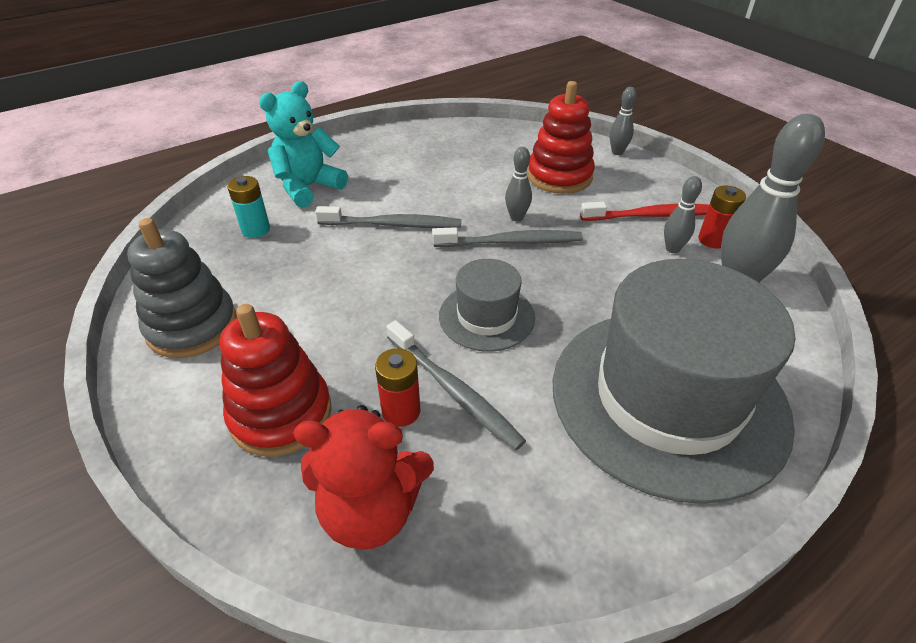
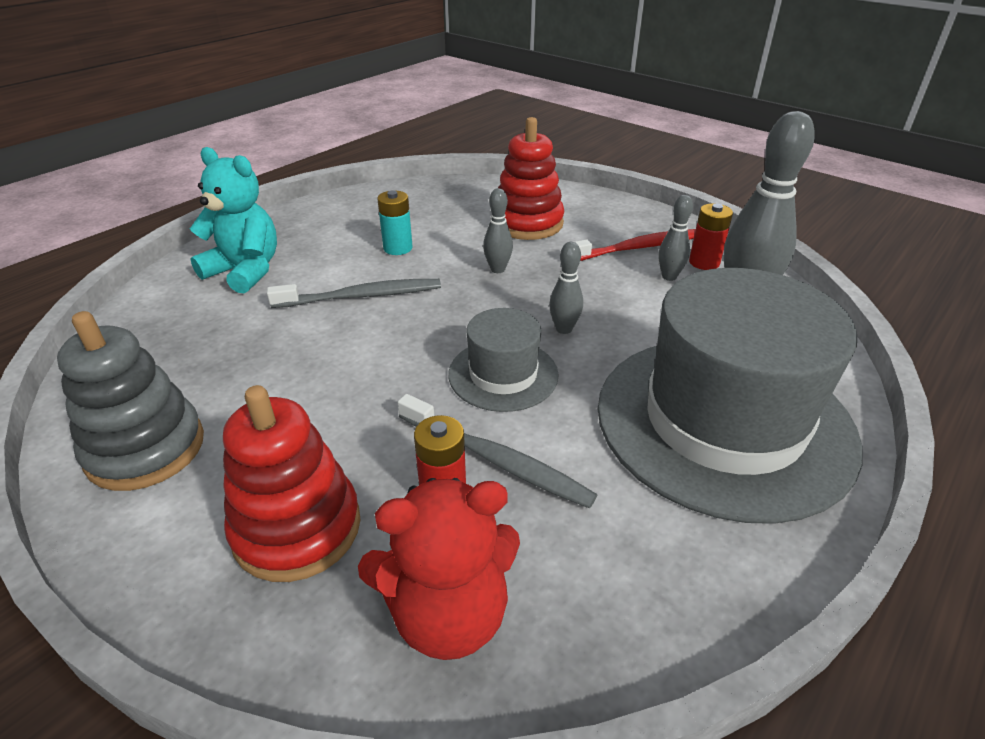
camera: 15 degrees left, 5 degrees down
turquoise battery [227,176,270,238] -> turquoise battery moved to [377,190,413,255]
turquoise teddy bear [259,81,348,208] -> turquoise teddy bear turned 90 degrees clockwise [190,147,277,293]
grey toothbrush [432,227,583,247] -> none
grey bowling pin [610,87,637,155] -> grey bowling pin moved to [549,242,583,334]

